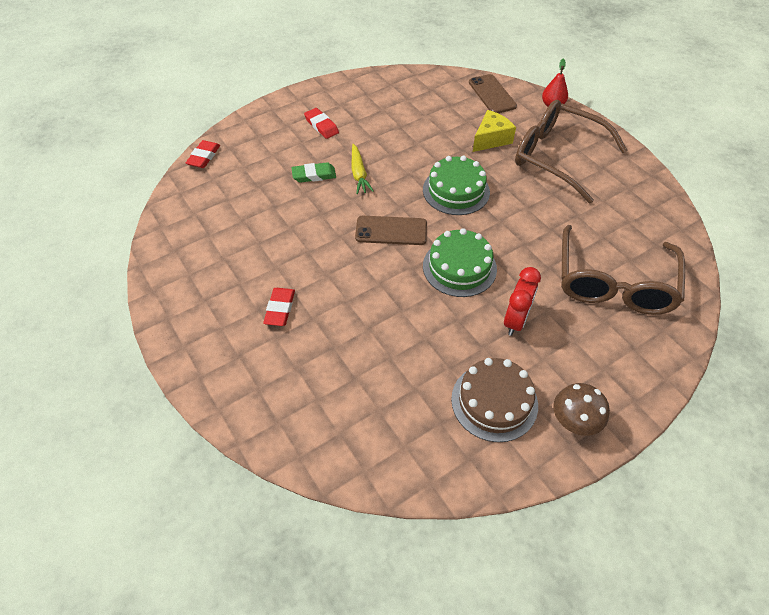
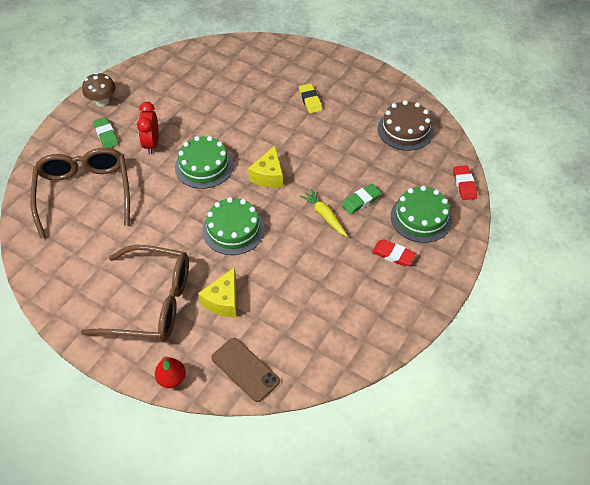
camera: 155 degrees right, 0 degrees up
red eraser [263,288,295,326] -> yellow eraser [299,83,322,114]
brown phone [355,216,427,245] -> yellow cheese [248,145,283,188]
brown cake [451,358,538,442] -> brown cake moved to [378,100,434,151]
none -> green eraser [93,117,119,148]
none -> green cake [391,186,452,243]

